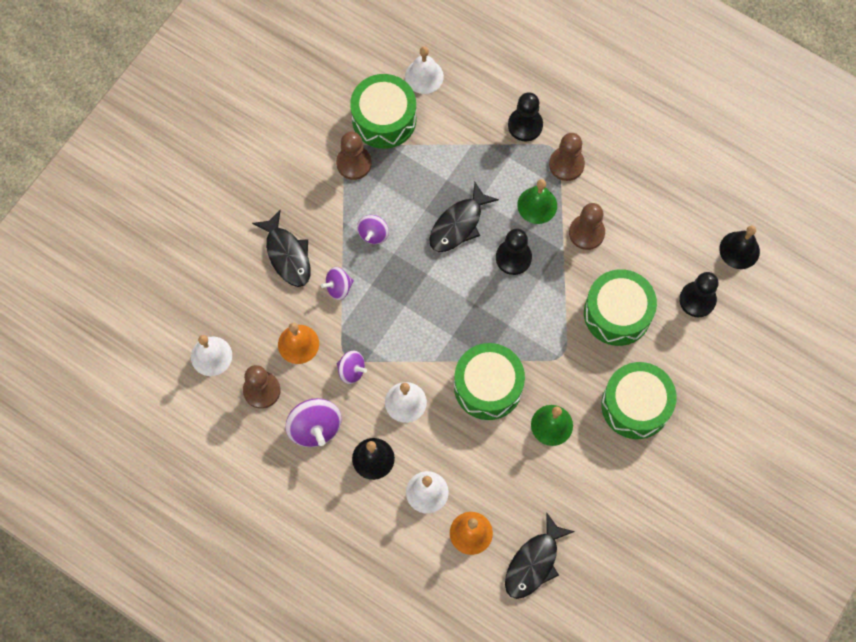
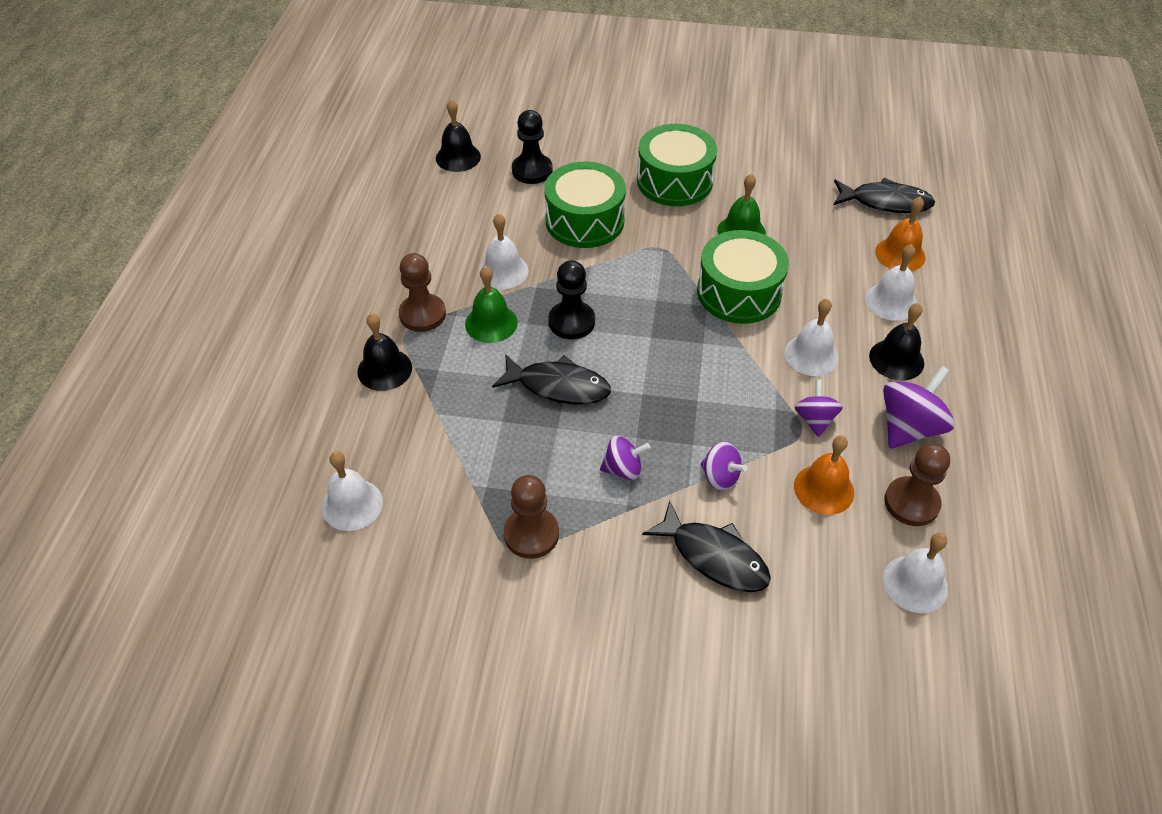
camera: 115 degrees left, 20 degrees down
black fish [252,210,311,287] -> black fish turned 90 degrees clockwise [642,501,771,592]
green drum [350,74,416,149] -> none
black pawn [508,92,543,141] -> black bell [357,313,412,391]
brown pawn [569,203,605,250] -> white bell [478,213,529,289]

